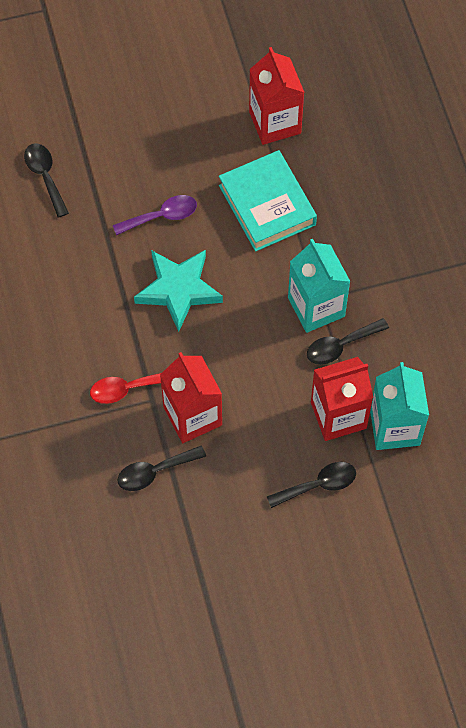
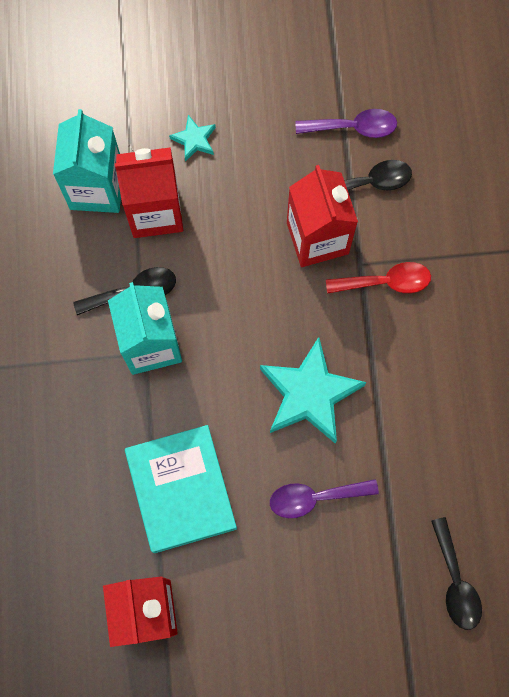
camera: 170 degrees left, 10 degrees up
black spoon [267,462,356,508] -> turquoise star [169,115,216,162]
none -> purple spoon [296,109,397,138]

